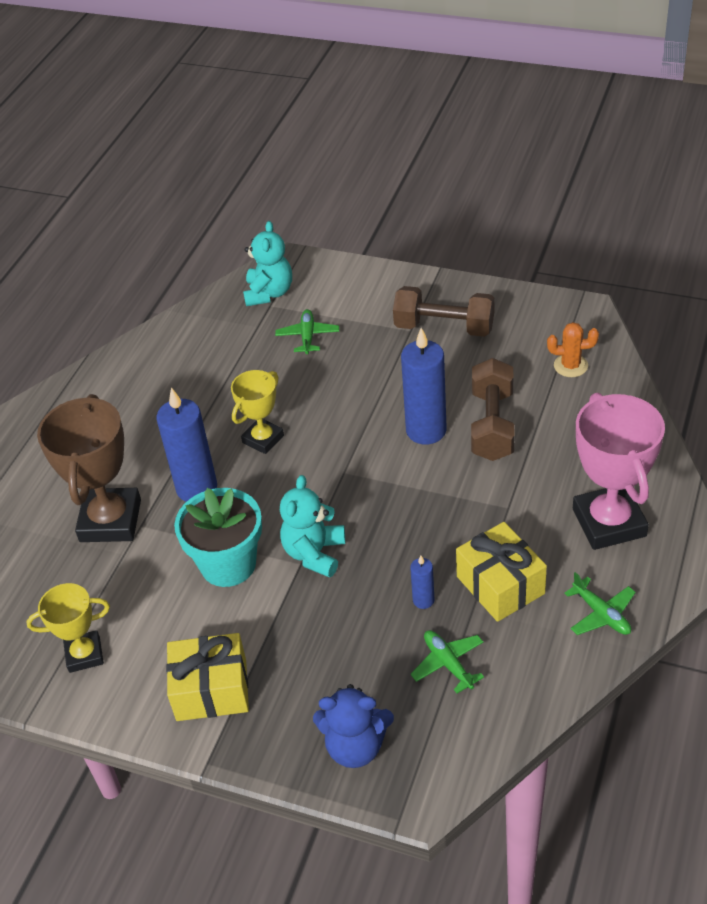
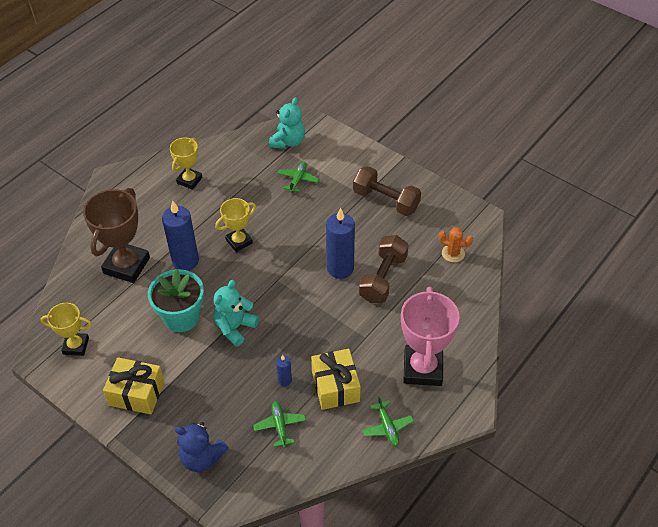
camera: 15 degrees right, 5 degrees up
none -> yellow trophy [170,138,202,190]

